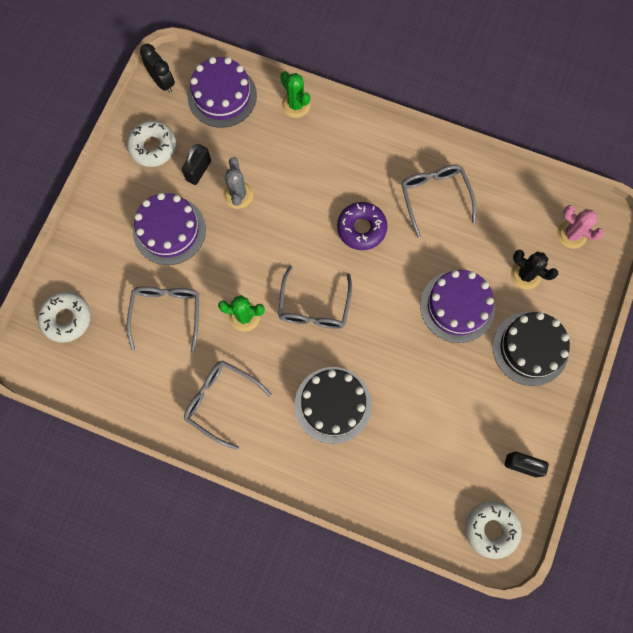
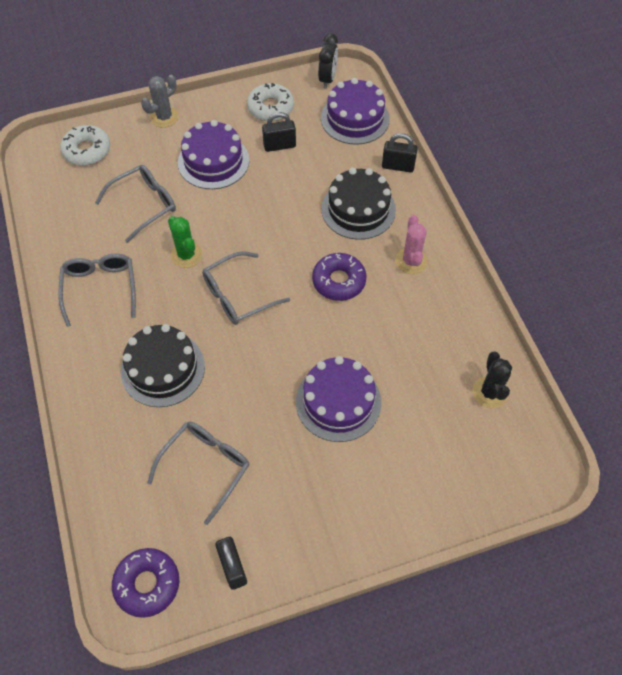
camera: 50 degrees right, 15 degrees down
grey cactus [223,157,253,209] -> grey cactus moved to [141,75,179,128]
green cactus [280,71,310,118] -> black padlock [382,133,418,172]
grey glasses [401,164,476,238] -> grey glasses moved to [147,422,249,525]
white donut [465,501,522,559] -> purple donut [112,548,179,618]
black cake [493,312,570,386] -> black cake moved to [322,168,396,240]
black cactus [511,250,558,290] -> black cactus moved to [473,352,512,408]
pink cactus [557,205,604,249] -> pink cactus moved to [395,215,427,274]

